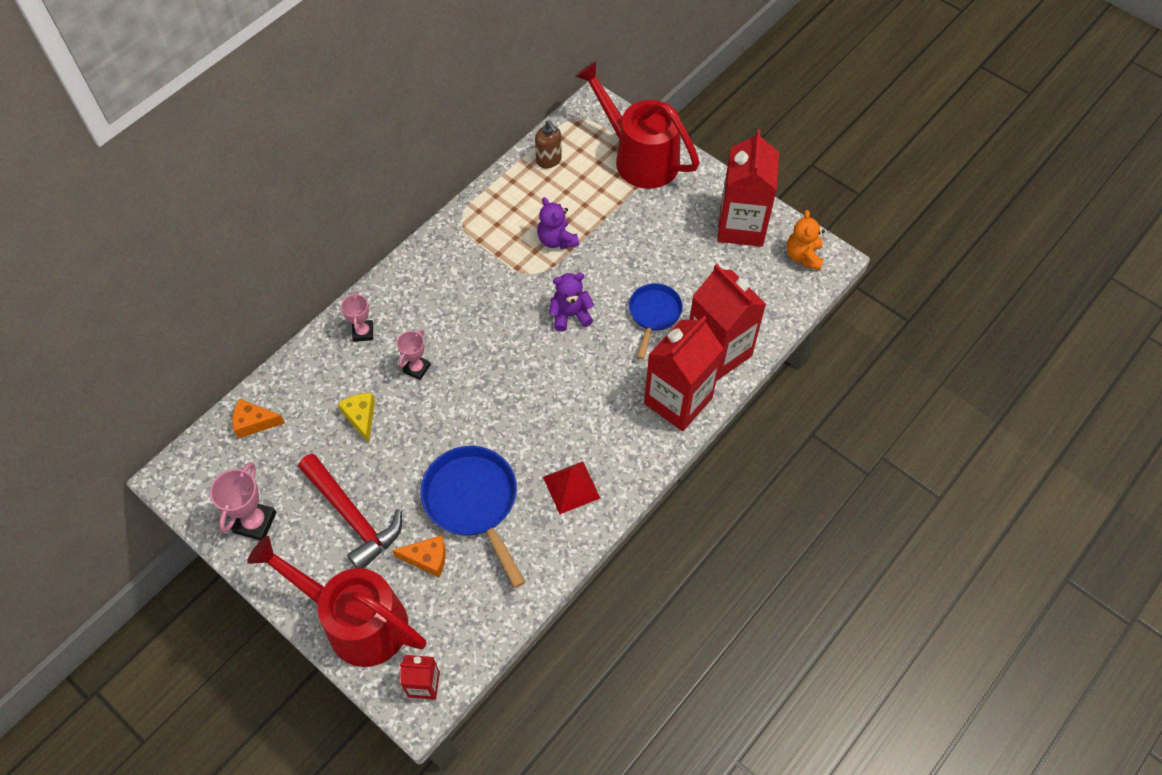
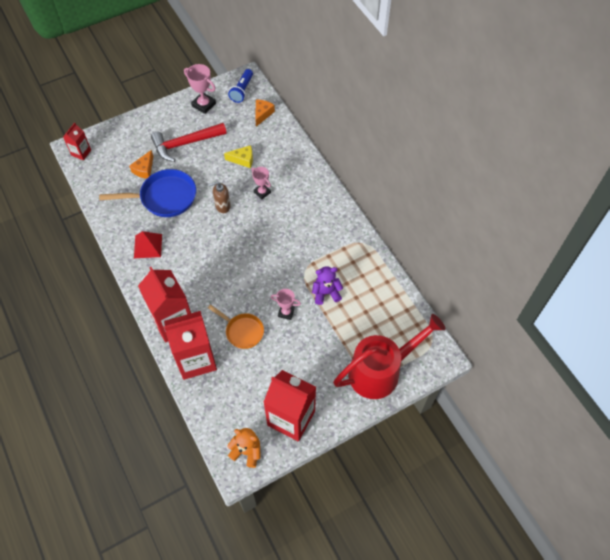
camera: 110 degrees right, 0 degrees up
red watering can [247,536,426,667] -> none
pink trophy [341,291,373,342] -> pink trophy moved to [271,289,301,320]
brown soap dispenser [535,120,562,168] -> brown soap dispenser moved to [209,181,231,213]
purple teddy bear [549,273,594,332] -> none
blue pan [629,283,683,359] -> orange pan [208,304,264,349]
none -> blue flashlight [228,69,253,103]

